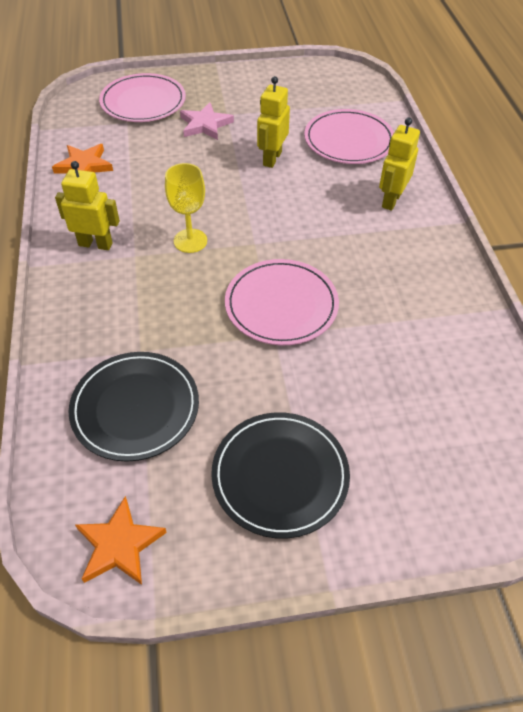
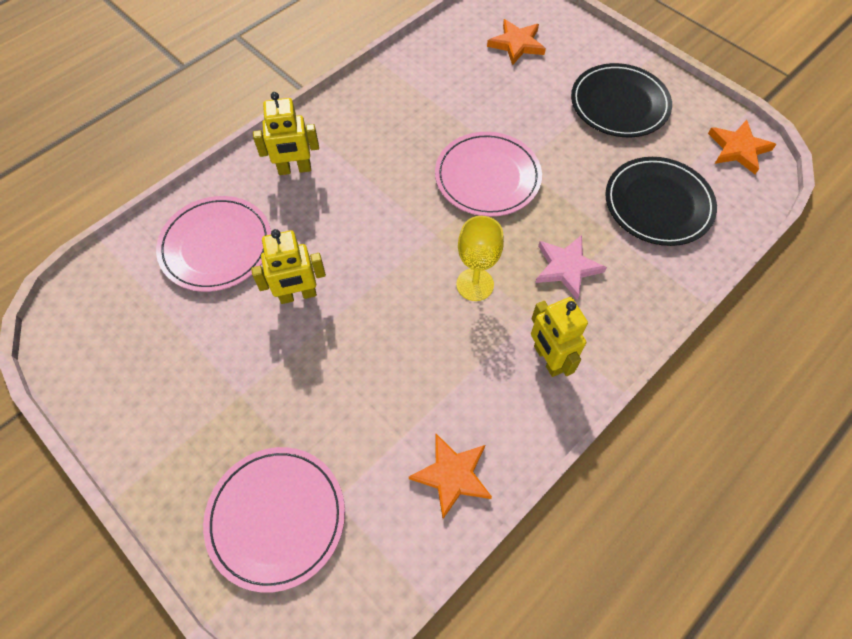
camera: 125 degrees left, 10 degrees up
pink star [180,102,234,140] -> pink star moved to [535,235,607,300]
none -> orange star [487,19,546,65]

